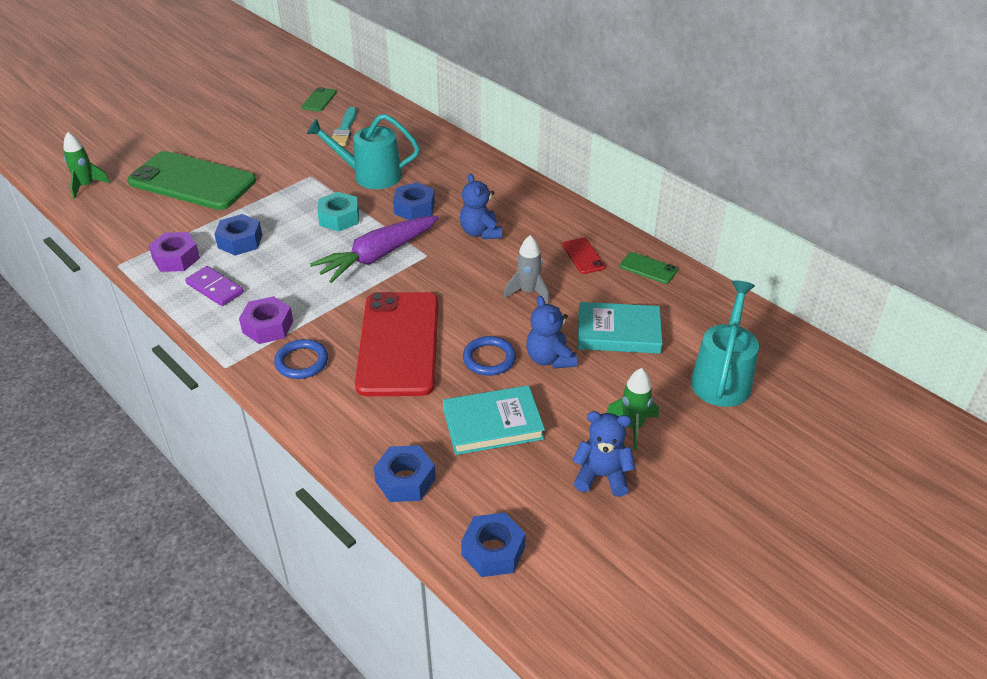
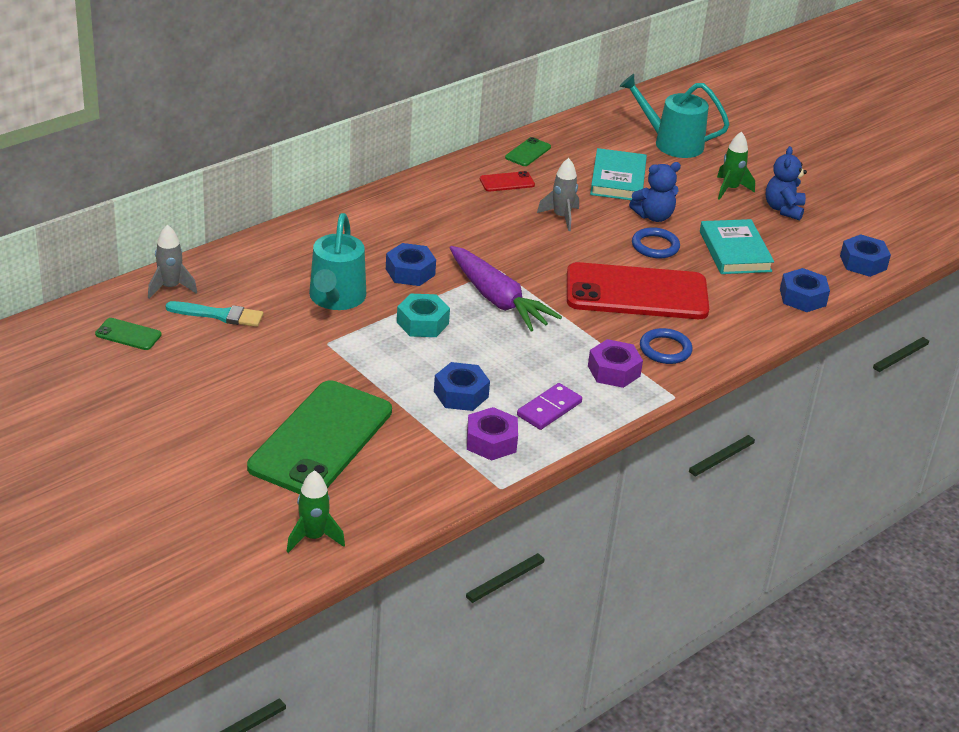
camera: 90 degrees left, 5 degrees down
blue teddy bear [460,173,502,239] -> none
none -> grey rocket [148,225,197,299]

